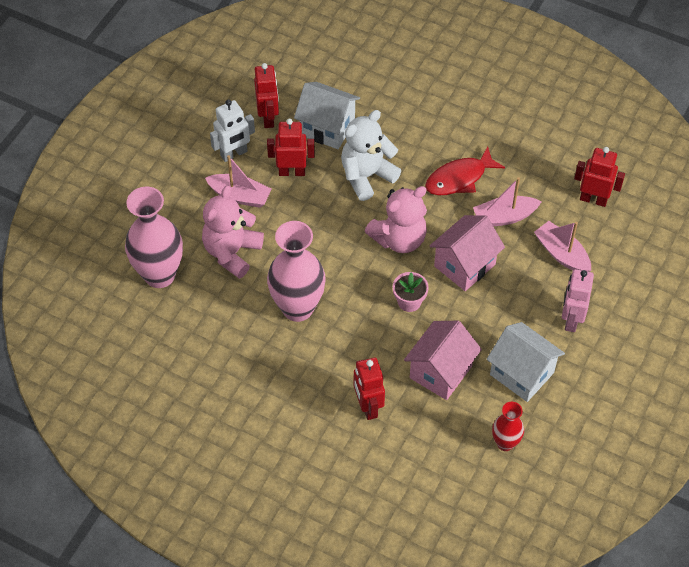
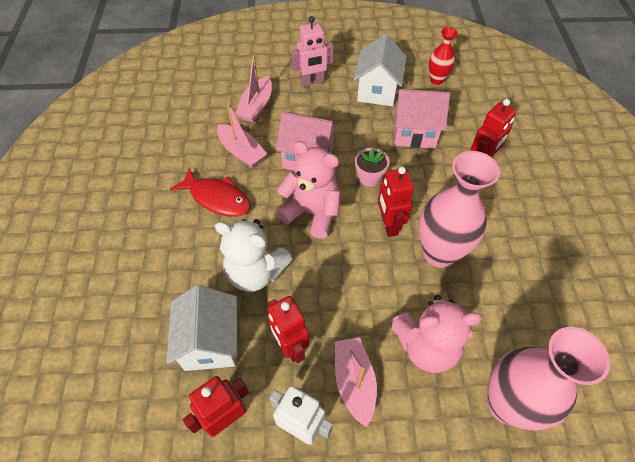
camera: 120 degrees left, 0 degrees up
red robot [574,147,625,207] -> red robot moved to [378,167,414,237]

